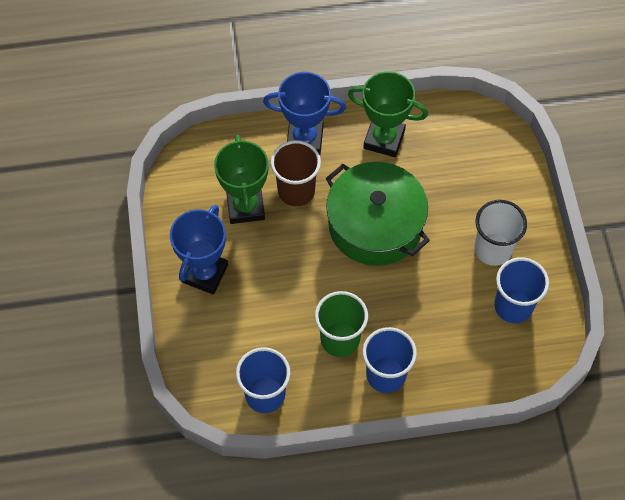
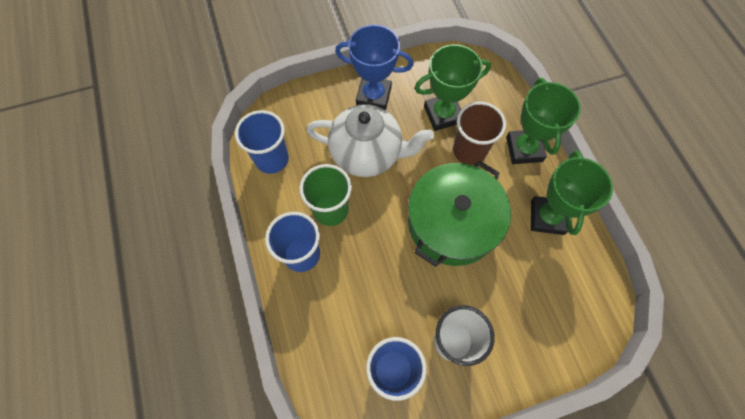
camera: 80 degrees right, 5 degrees up
blue trophy [263,72,346,155] -> green trophy [506,78,581,164]
none -> white teapot [306,104,434,177]

